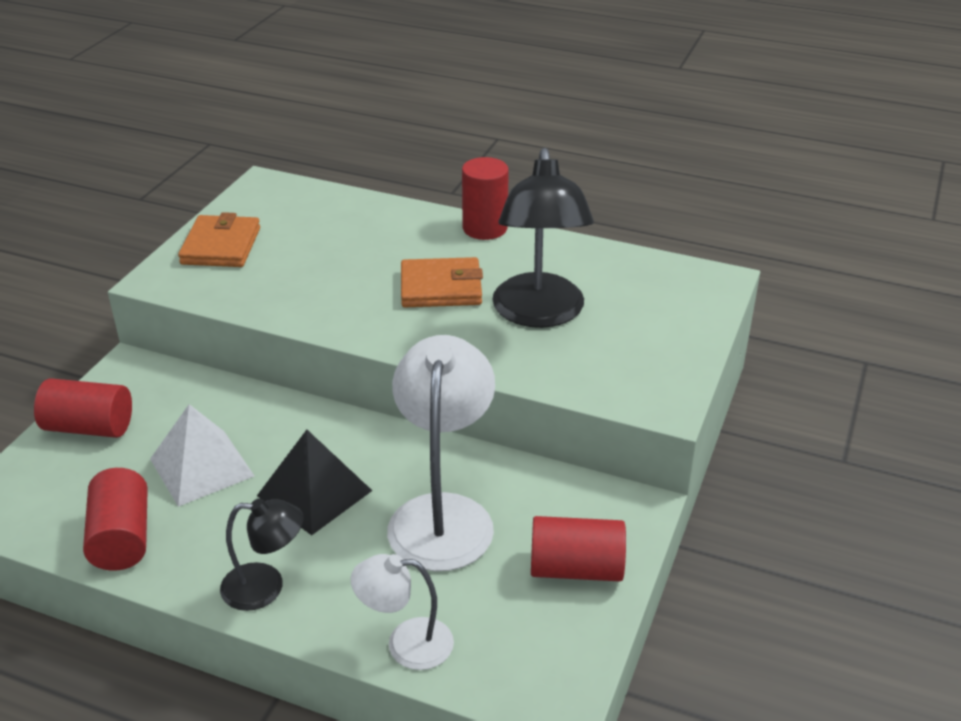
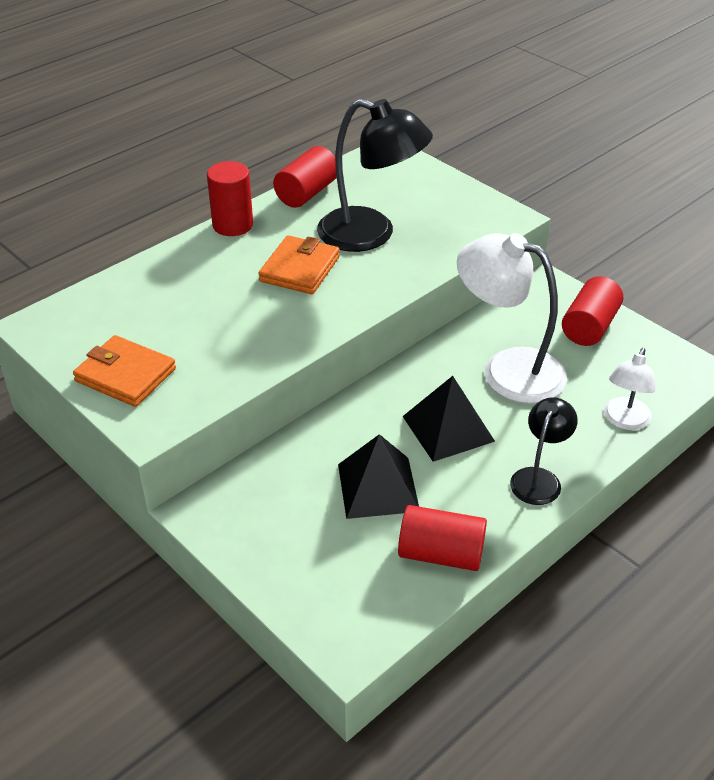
camera: 65 degrees left, 5 degrees up
red cylinder [34,378,132,438] -> red cylinder moved to [273,146,337,208]
white pyramid [150,404,254,507] -> black pyramid [338,434,419,519]

